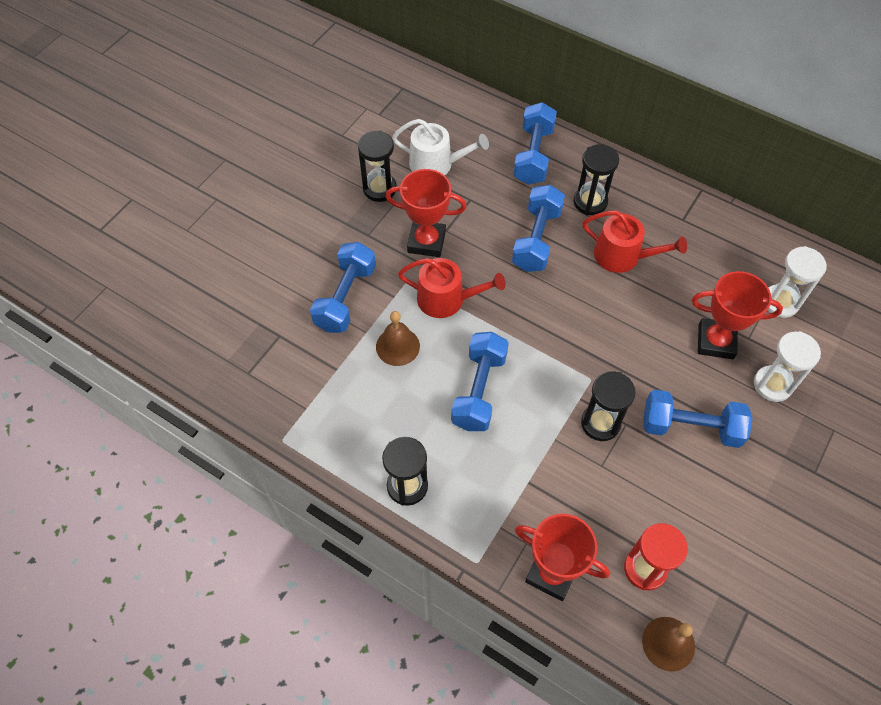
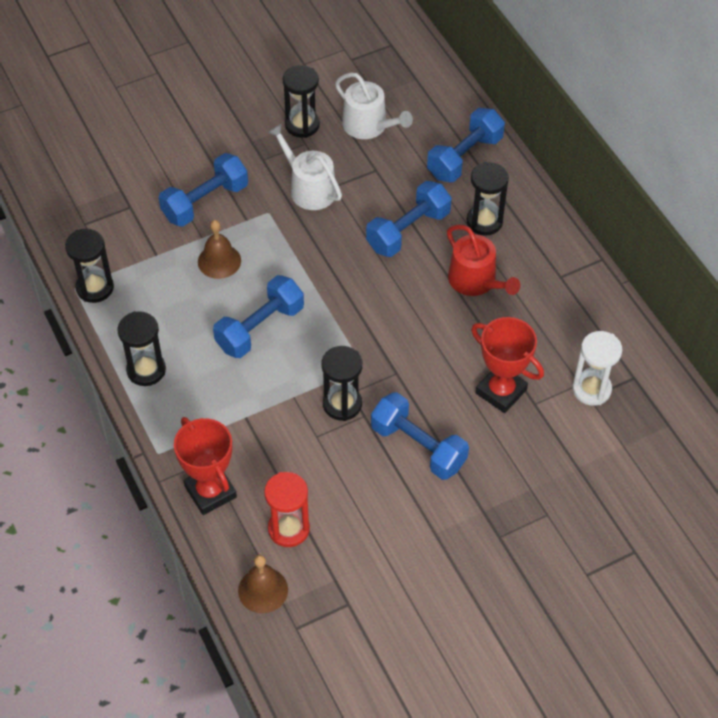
camera: 30 degrees right, 5 degrees down
red trophy [385,169,467,257] -> white watering can [268,124,342,210]
red watering can [398,258,506,318] -> none
white hourglass [754,331,821,402] -> none
none -> black hourglass [65,229,114,303]

